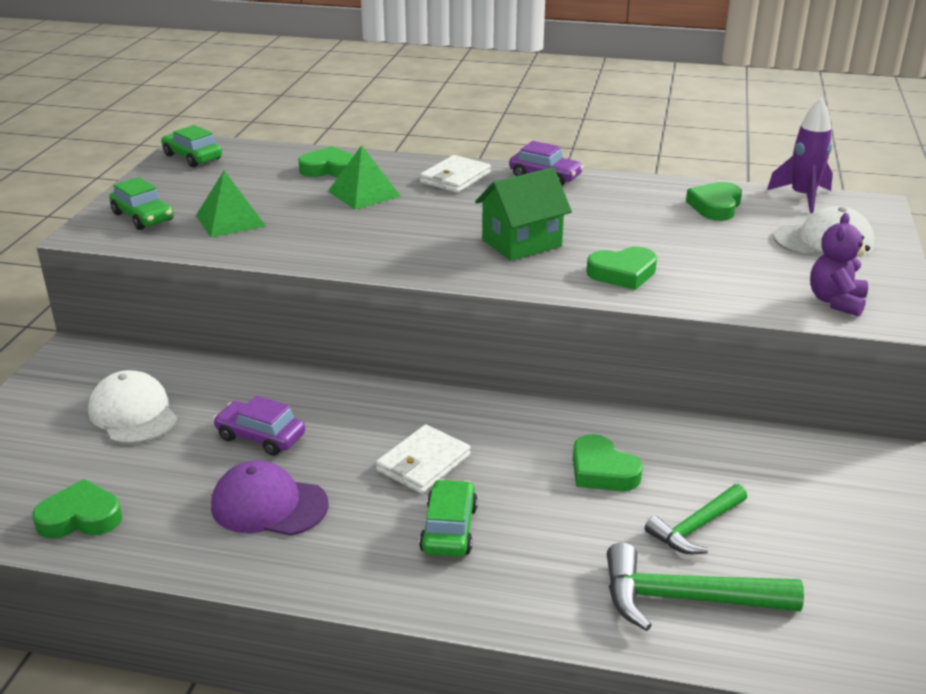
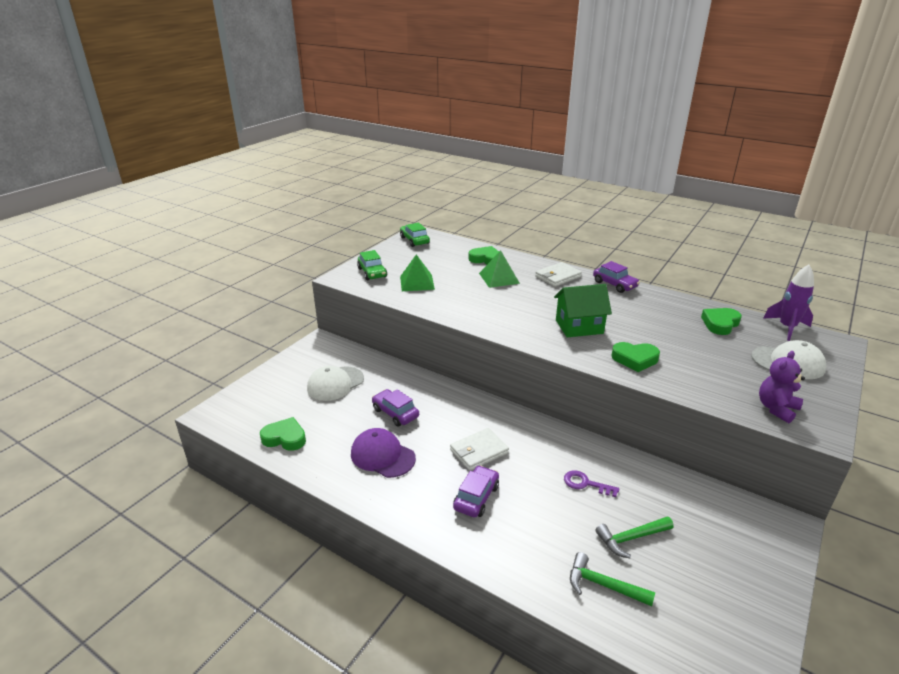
camera: 20 degrees right, 0 degrees up
white cap [88,370,177,444] -> white cap turned 120 degrees counterclockwise [307,366,364,401]
green car [419,479,478,557] -> purple car [453,465,499,518]
green heart [573,434,643,491] -> purple key [564,470,619,497]
green hammer [607,543,804,631] -> green hammer [570,552,655,606], size x0.67

